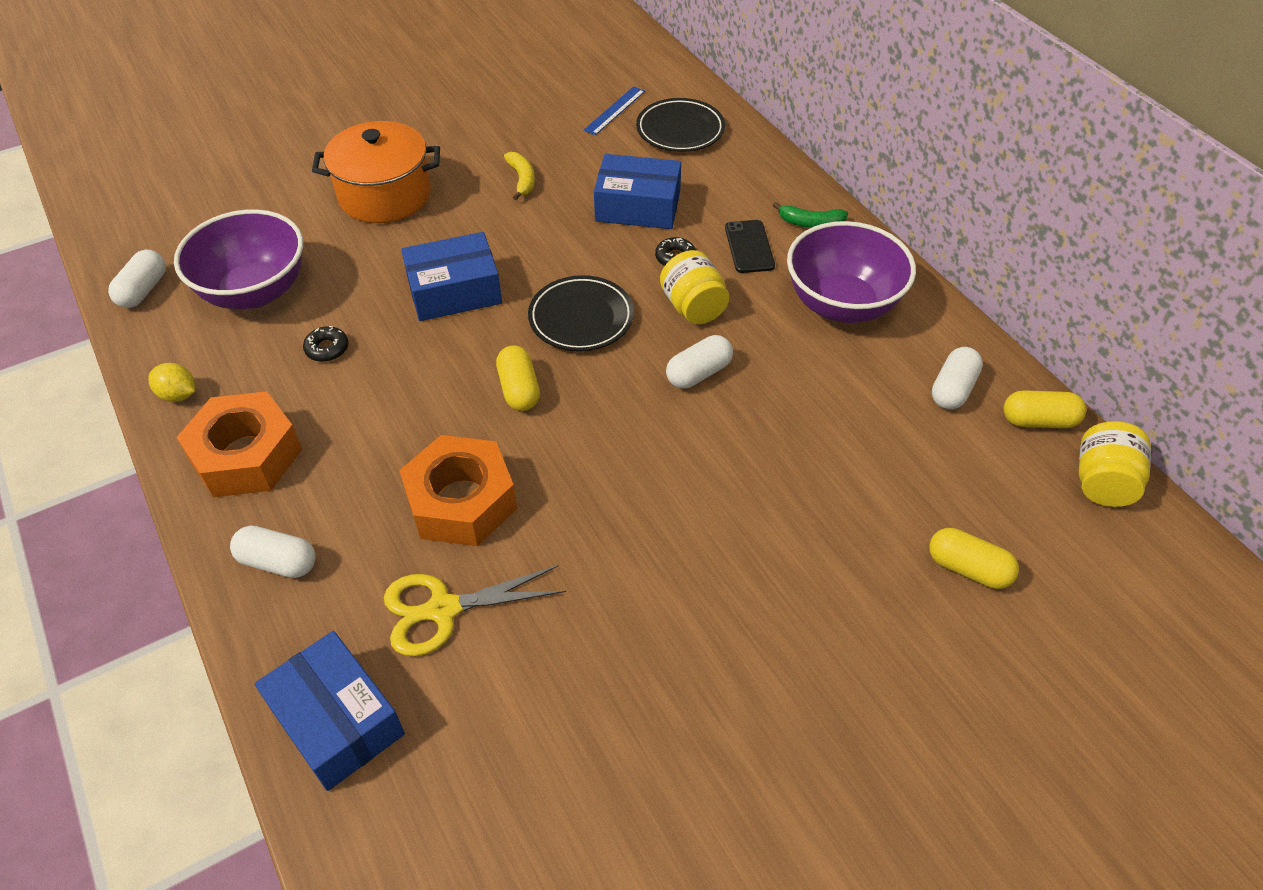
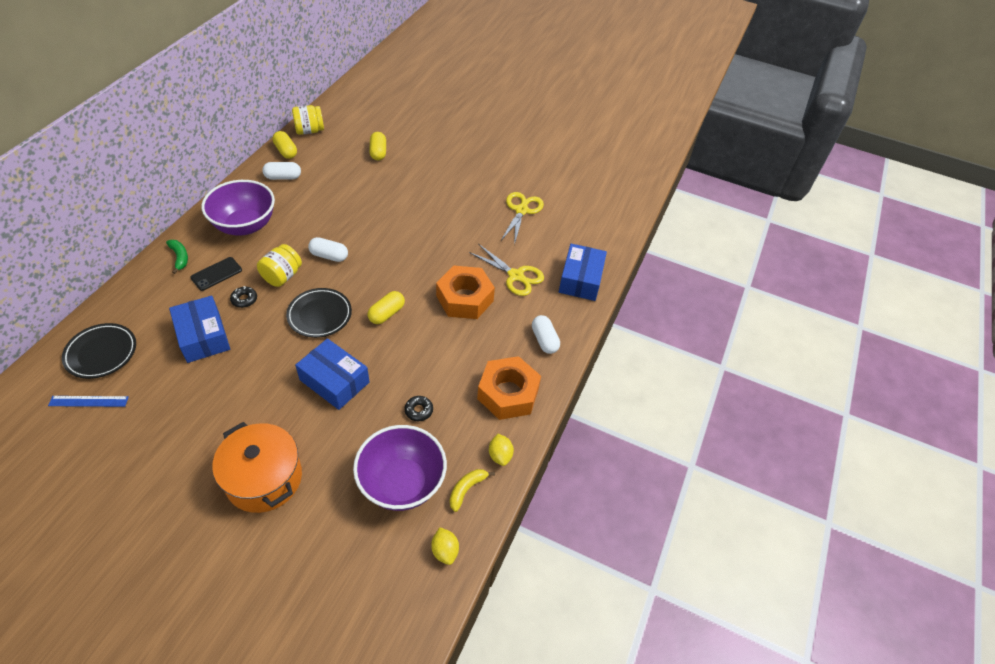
camera: 130 degrees left, 0 degrees up
white capsule [108,249,166,308] -> yellow lemon [431,527,459,565]
yellow banana [504,152,535,200] -> yellow banana moved to [450,469,495,512]
none -> yellow scissors [501,192,544,245]

